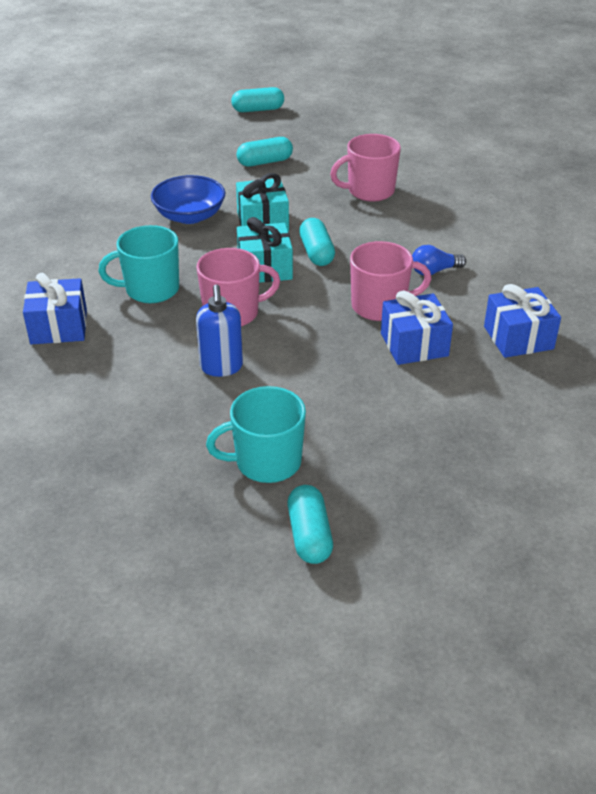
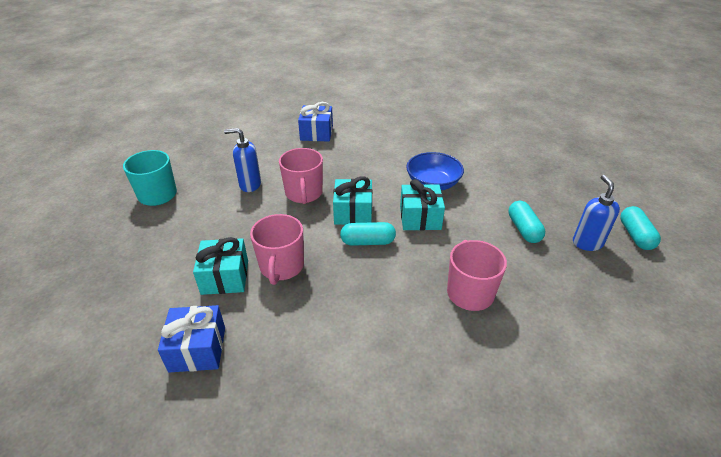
camera: 100 degrees right, 0 degrees up
turquoise mug [99,225,179,303] -> none
turquoise capsule [288,485,333,564] -> none
blue gift [381,291,453,365] -> turquoise gift [193,237,248,295]
blue light bulb [412,245,466,276] -> none
none -> blue soap dispenser [573,175,620,251]

